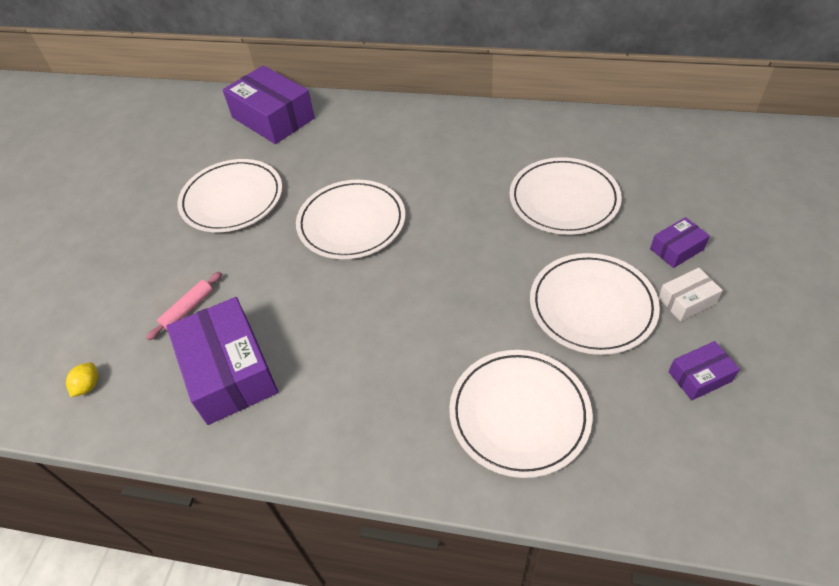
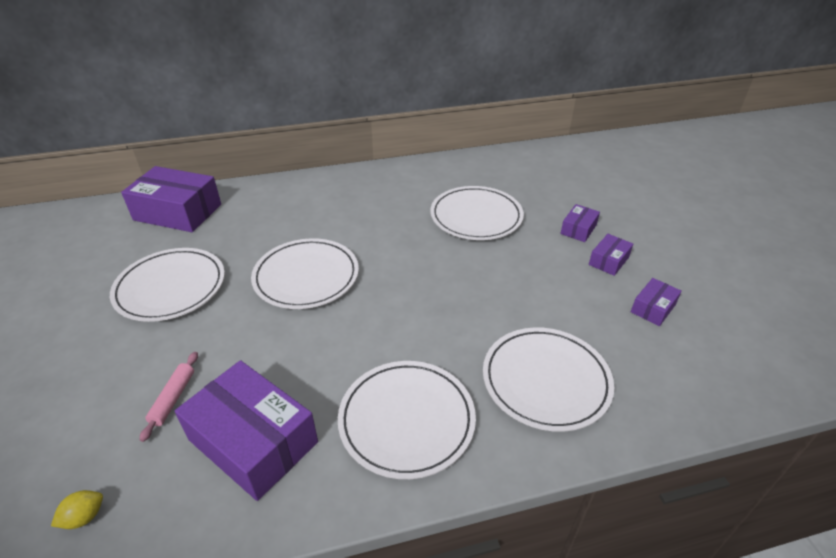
camera: 30 degrees left, 10 degrees down
yellow lemon [66,362,98,397] -> yellow lemon turned 60 degrees clockwise [51,490,103,529]
white plate [530,253,660,355] -> white plate moved to [338,361,476,479]
white box [658,268,723,321] -> purple box [589,234,633,276]

